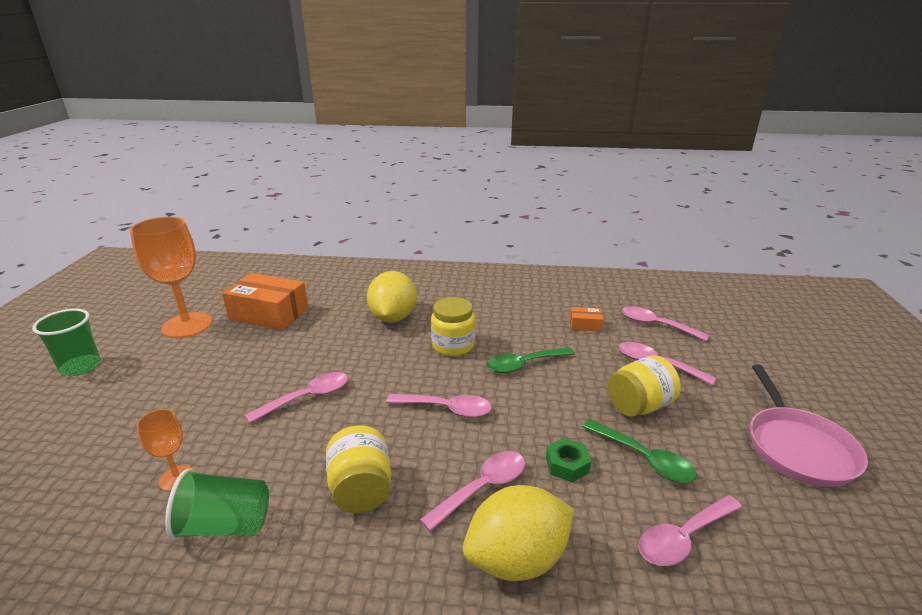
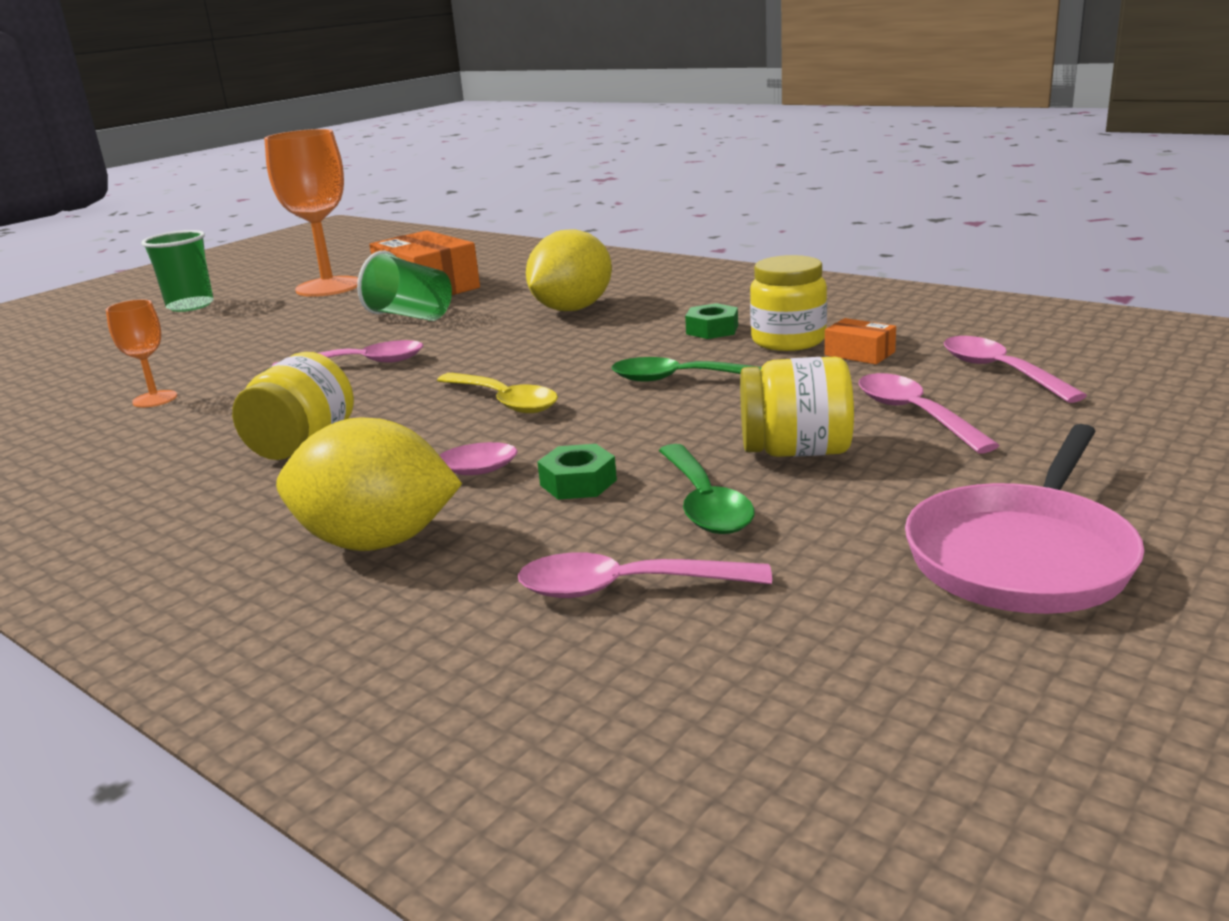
camera: 35 degrees right, 5 degrees down
green cup [165,469,269,540] -> green cup moved to [357,251,452,321]
pink spoon [386,394,492,418] -> yellow spoon [437,373,558,413]
yellow jar [431,297,475,356] -> yellow jar moved to [750,255,827,351]
none -> green nut [685,303,738,339]

